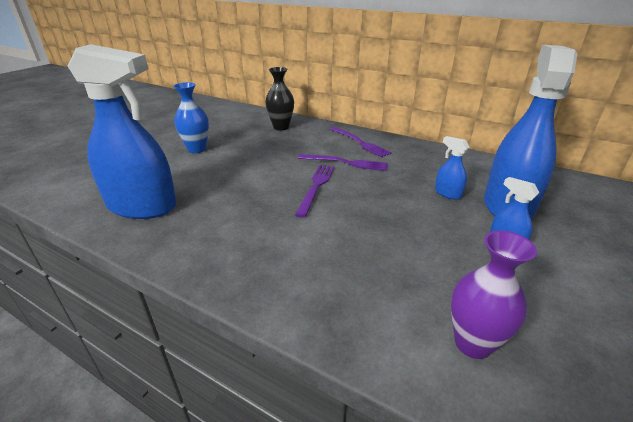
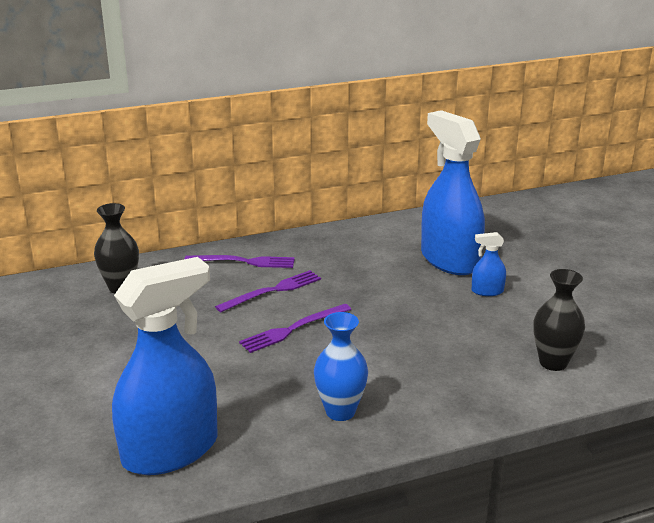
camera: 50 degrees left, 5 degrees down
blue vase [173,82,209,153] -> blue vase moved to [314,312,368,421]
purple fork [295,165,335,218] -> purple fork turned 90 degrees counterclockwise [239,304,351,353]
blue spray bottle [435,136,470,199] -> none
purple vase [451,230,537,359] -> black vase [533,269,585,371]

